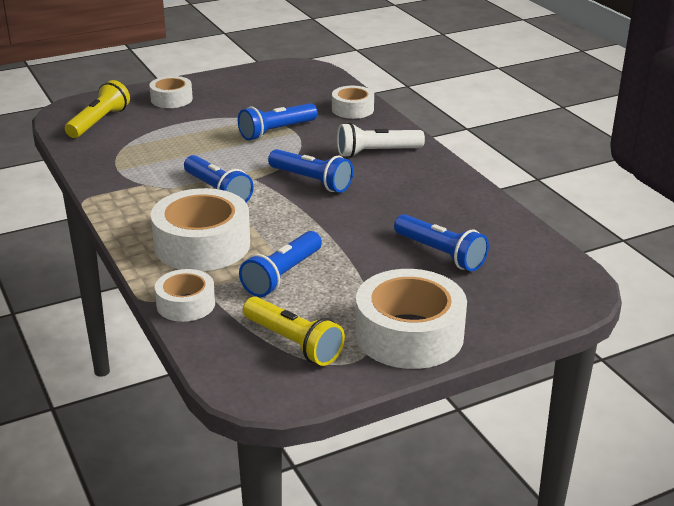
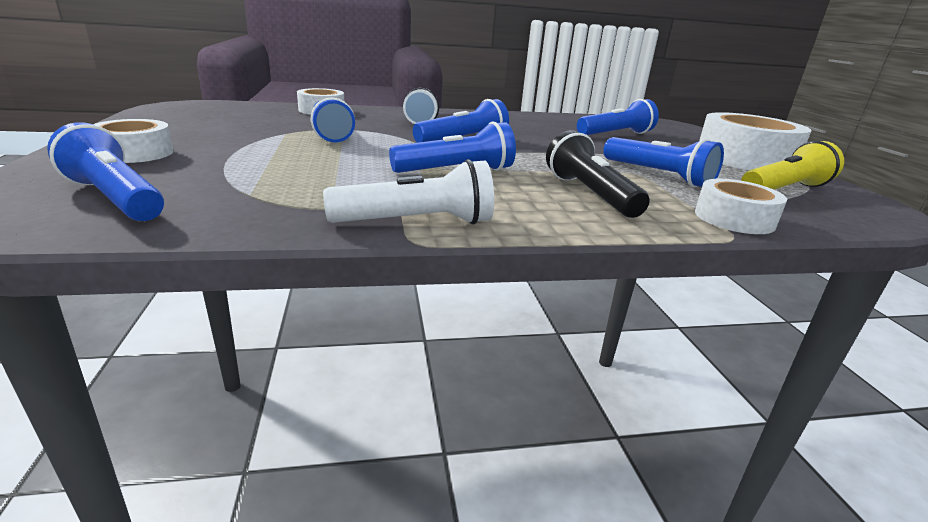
camera: 75 degrees left, 5 degrees down
yellow flashlight [65,80,130,138] -> blue flashlight [47,122,164,221]
white tape [151,188,250,271] -> black flashlight [546,130,649,218]
none -> white flashlight [323,159,494,224]

